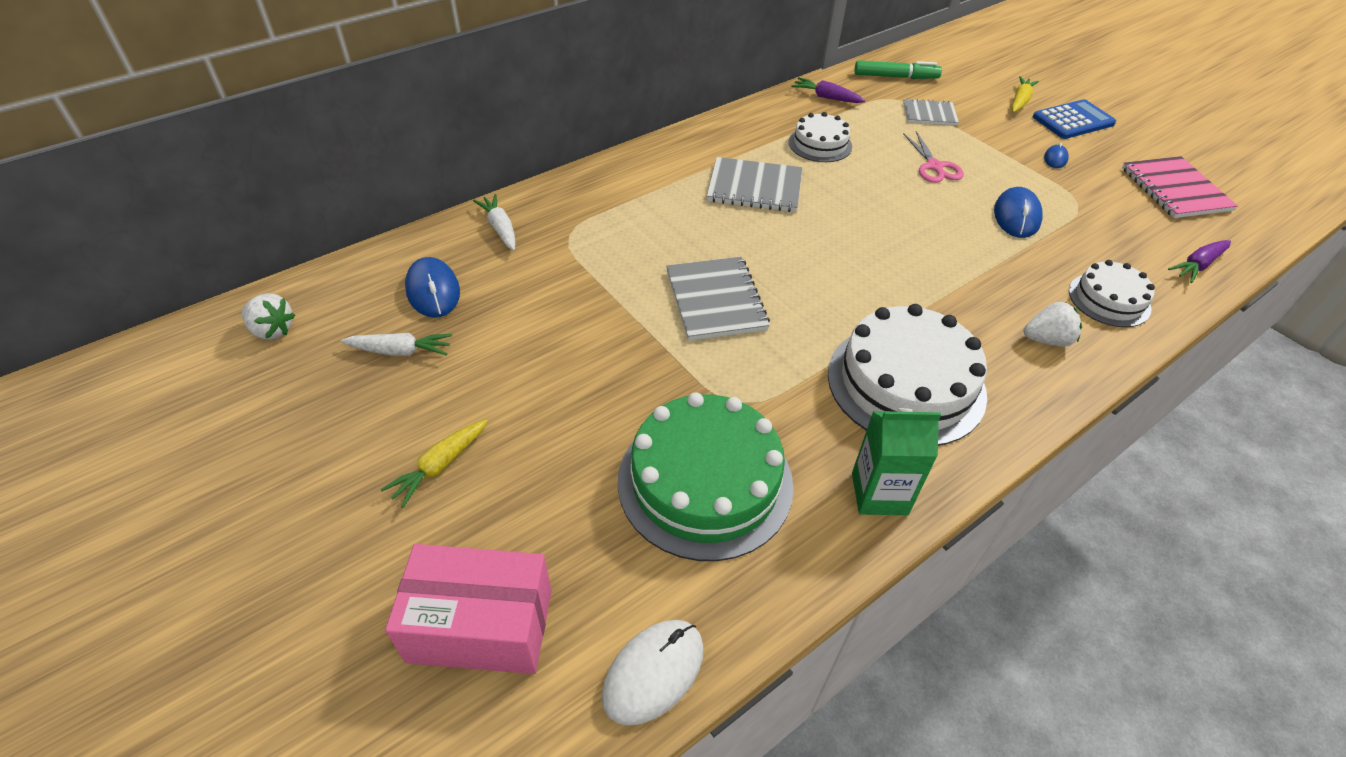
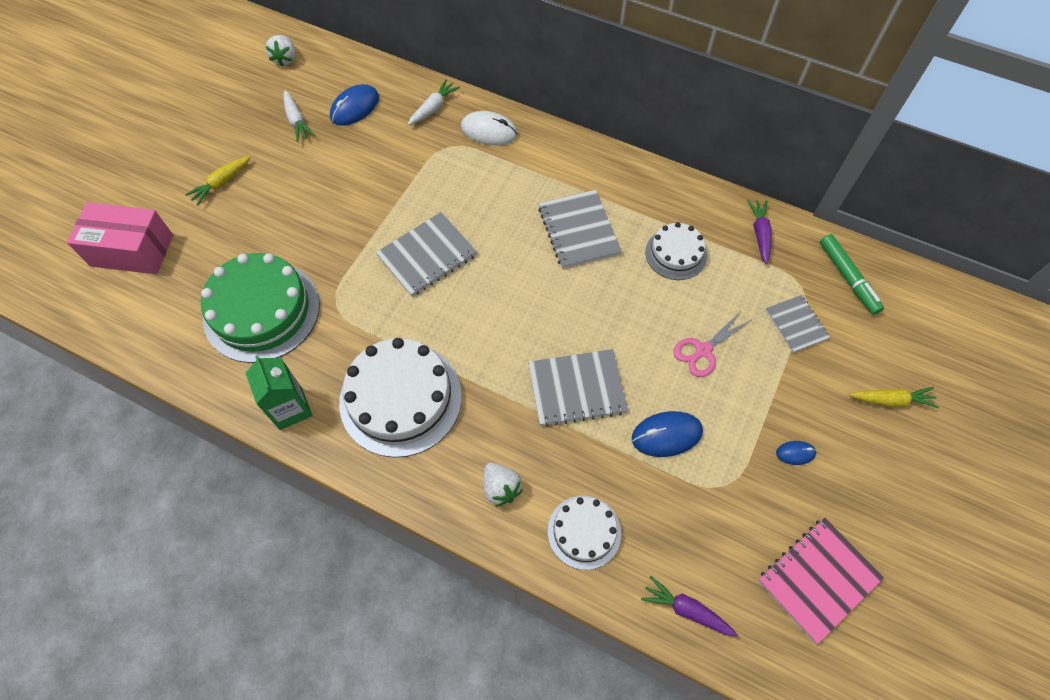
camera: 65 degrees right, 15 degrees up
yellow carrot [380,419,488,508] -> yellow carrot turned 60 degrees counterclockwise [185,156,251,205]
pink box [385,544,552,674] -> pink box turned 60 degrees counterclockwise [67,202,173,274]
white mouse [602,620,704,726] -> white mouse moved to [461,111,518,145]
blue calculator [1033,99,1116,139] -> none
none -> grey notebook [528,349,628,427]

